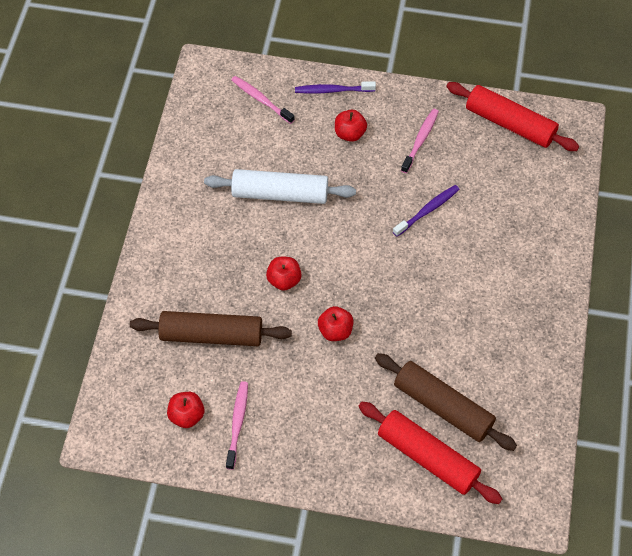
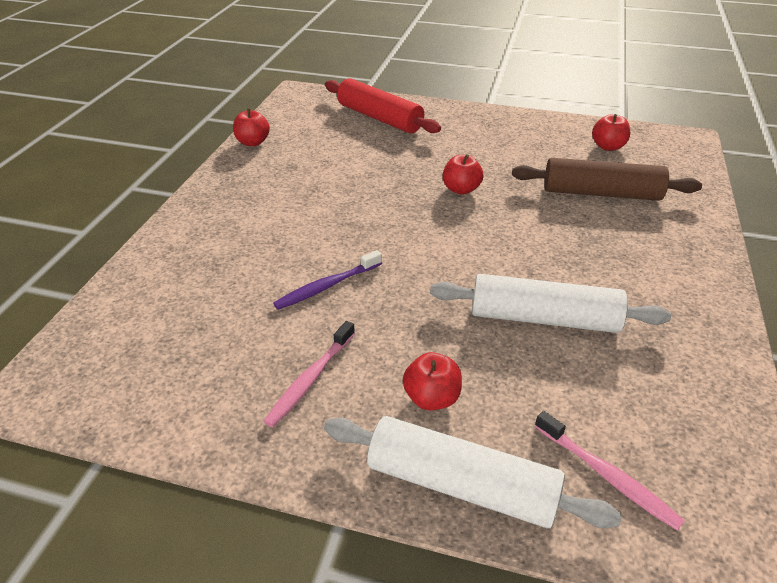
camera: 175 degrees left, 20 degrees down
pink toothbrush [226,381,248,470] -> none
red apple [266,257,302,291] -> red apple moved to [233,109,270,146]
purple toothbrush [295,81,376,94] -> white rolling pin [324,416,622,528]
brown rolling pin [375,353,517,451] -> none
red rolling pin [446,82,579,151] -> none

